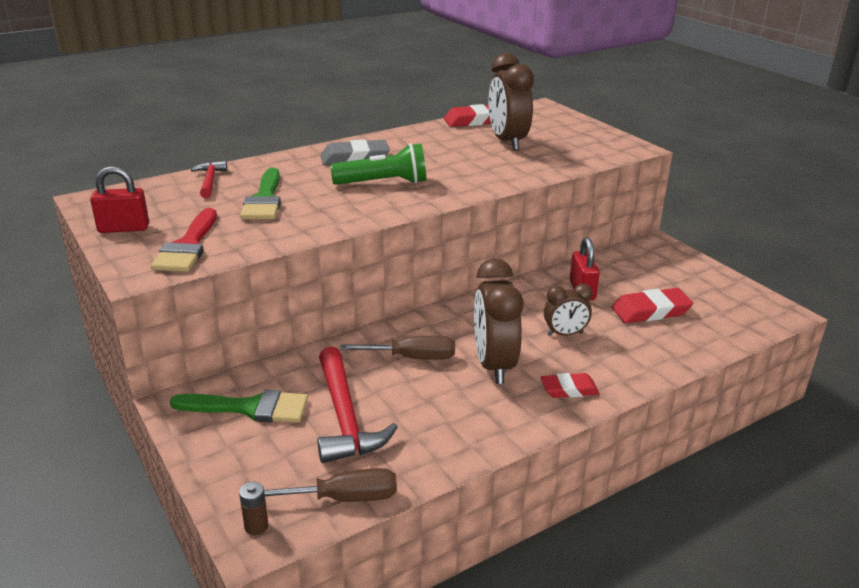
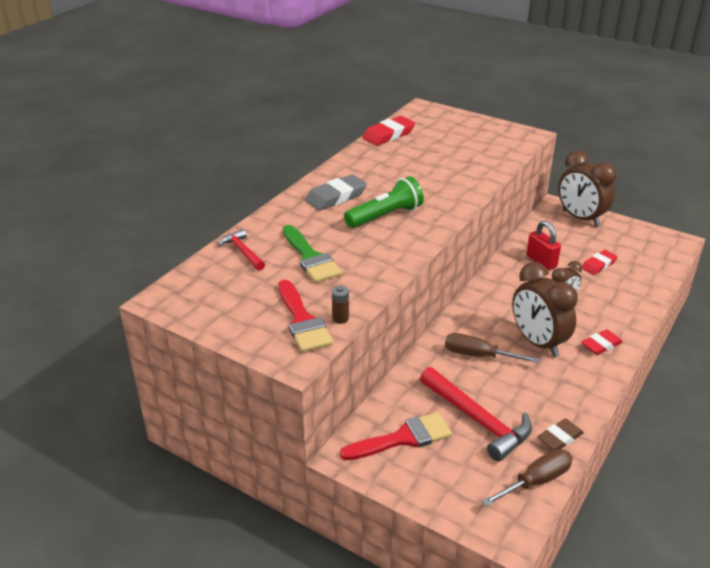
camera: 25 degrees left, 5 degrees up
red padlock [90,166,149,233] -> none
green brush [170,390,308,423] -> red brush [340,412,452,460]
brown battery [239,482,268,535] -> brown battery moved to [332,286,349,324]
brown screwdriver [340,336,455,360] -> brown screwdriver turned 135 degrees counterclockwise [445,333,539,363]
brown clock [488,53,534,151] -> brown clock moved to [558,151,617,227]
red eraser [612,288,693,323] -> red eraser [582,250,618,275], size x0.66
none -> brown eraser [537,418,584,450]

